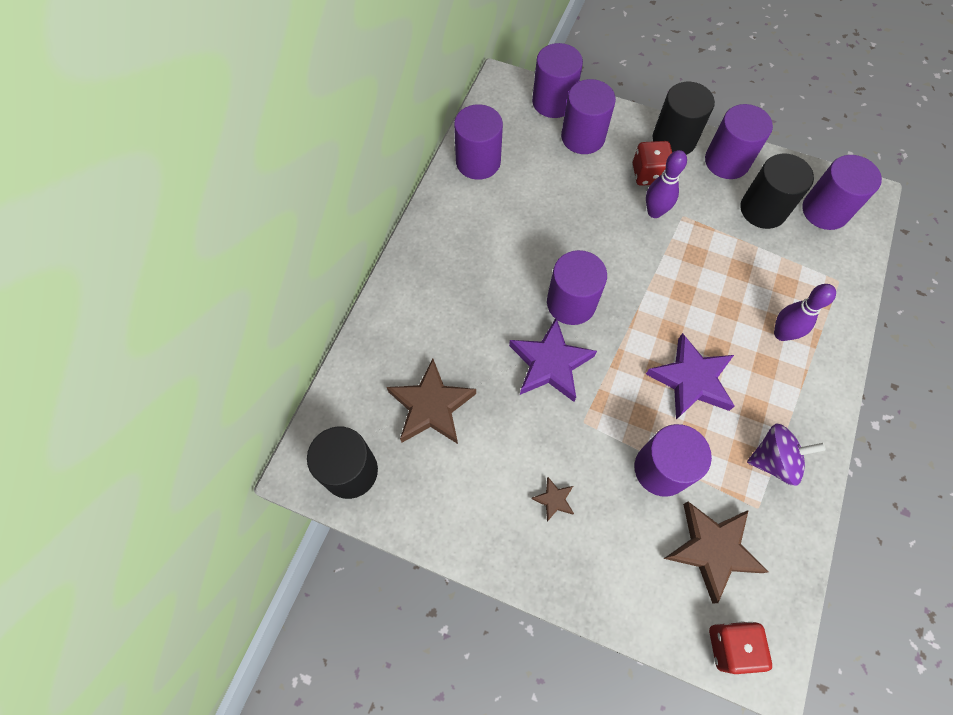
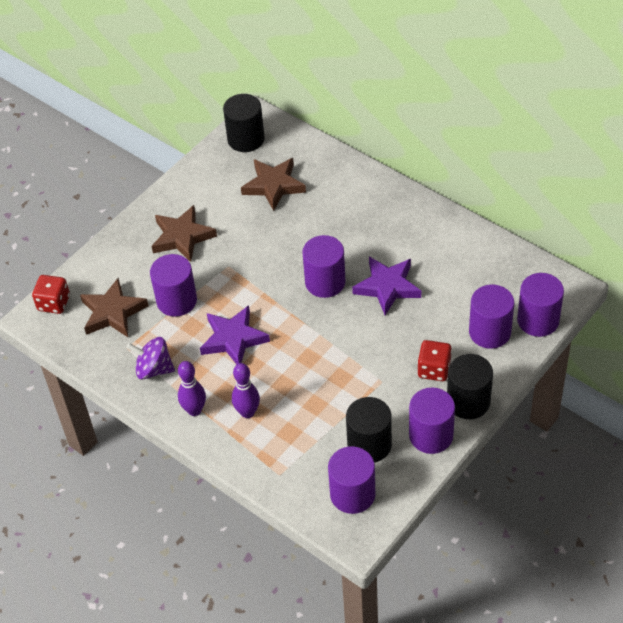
camera: 110 degrees right, 15 degrees down
purple cylinder [454,104,503,180] -> none
purple star [509,318,597,402] -> purple star moved to [352,257,421,315]
brown star [531,477,574,522] -> brown star [152,205,217,262], size x2.15
purple bowling pin [646,150,687,218] -> purple bowling pin moved to [178,361,206,416]
purple spinning top [747,423,826,486] -> purple spinning top turned 90 degrees clockwise [127,337,175,380]

